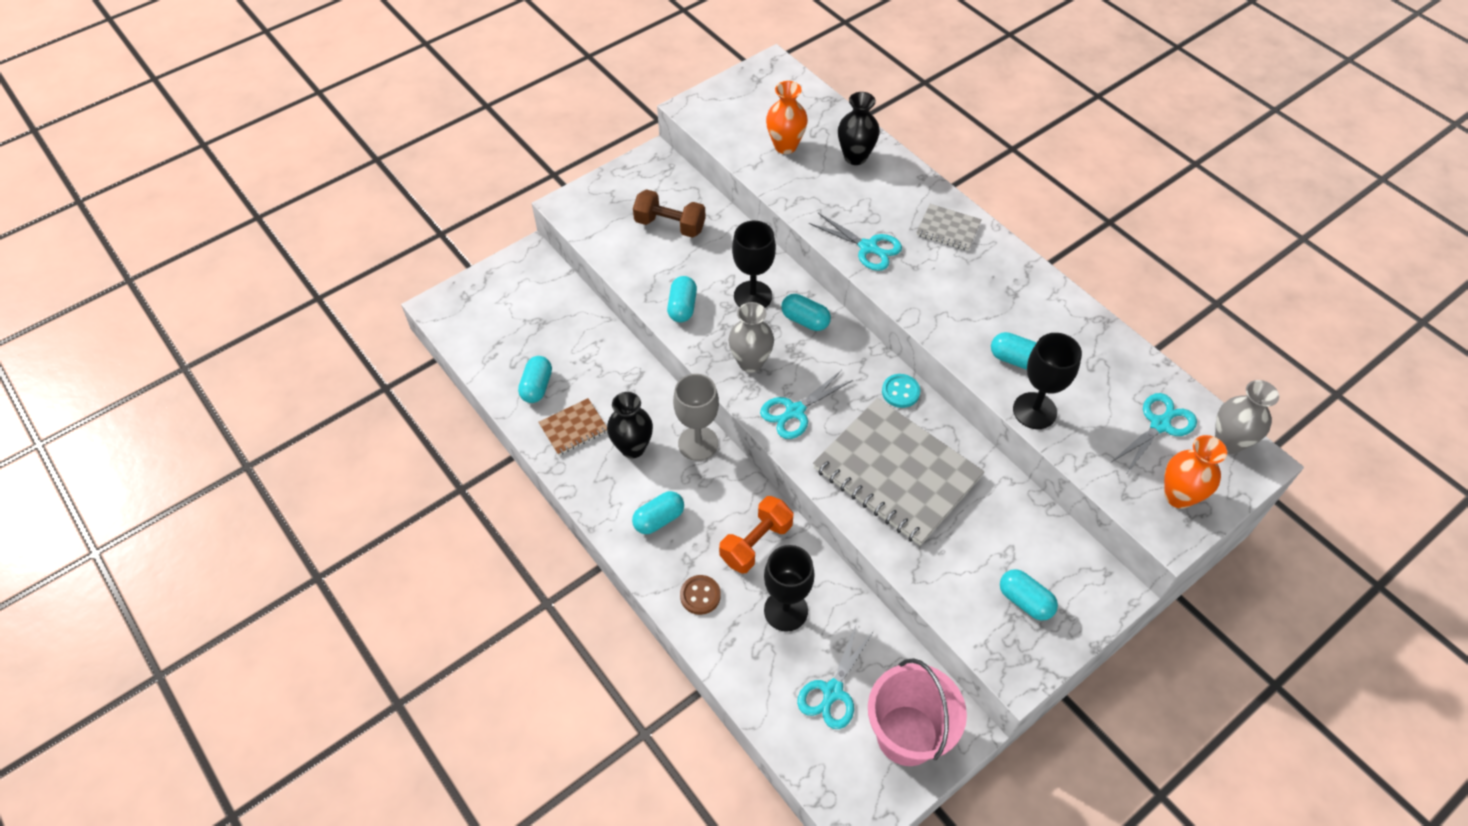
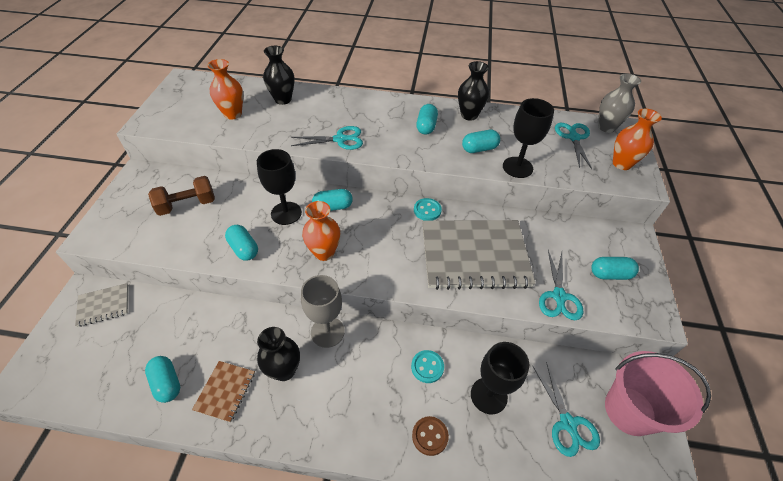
camera: 45 degrees left, 5 degrees down
turquoise capsule [632,491,684,534] -> turquoise capsule moved to [416,104,438,135]
orange dumbbell [719,496,794,573] -> turquoise button [411,350,444,383]
grey vase [728,302,774,373] -> orange vase [302,201,340,261]
turquoise scissors [760,370,853,439] -> turquoise scissors moved to [539,250,583,320]
grey notebook [916,204,982,251] -> grey notebook moved to [75,283,128,327]
none -> black vase [458,61,489,121]

